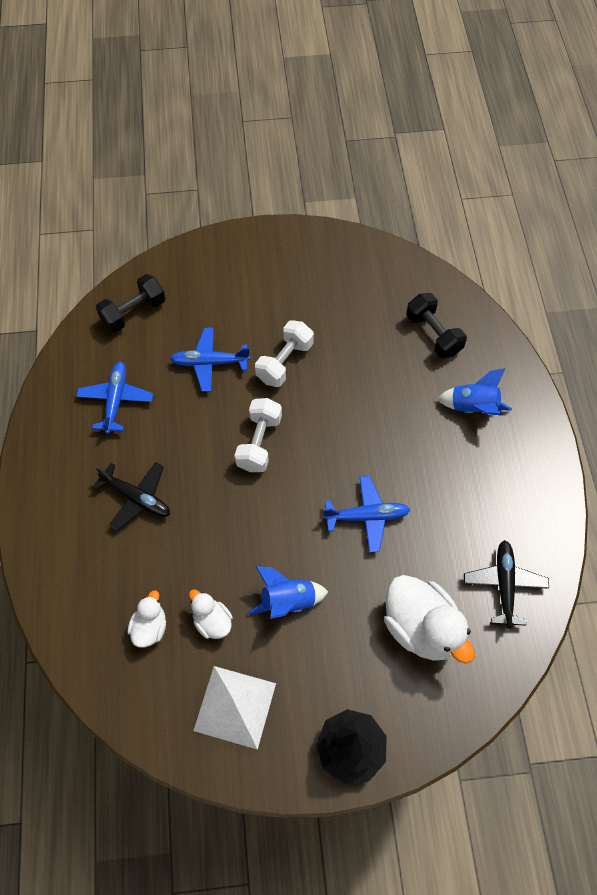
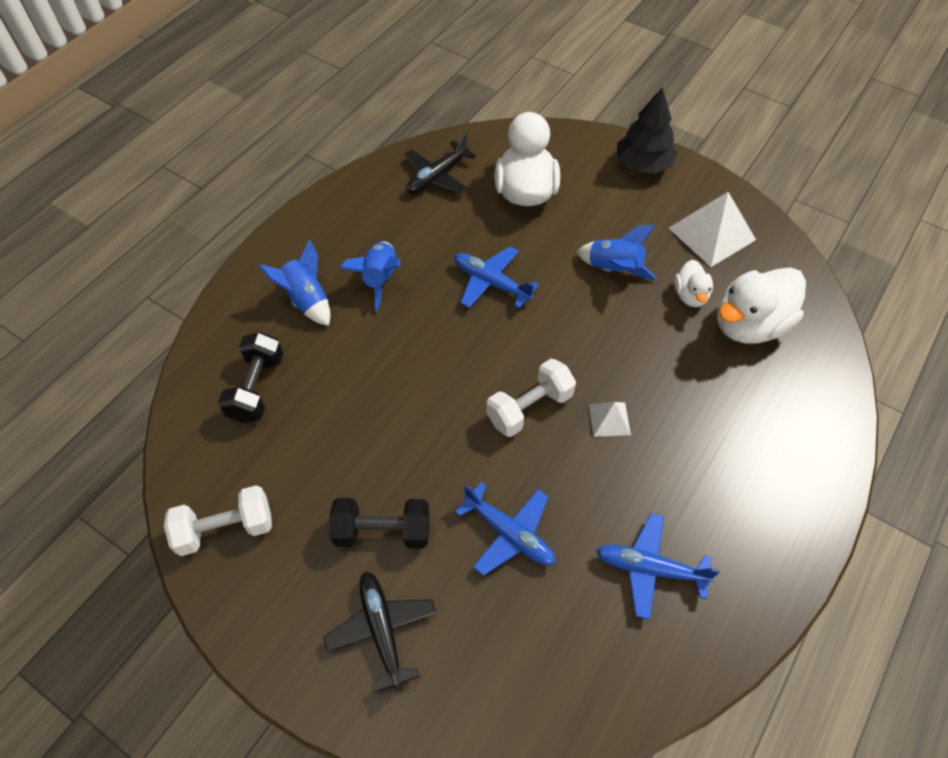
camera: 140 degrees left, 5 degrees down
blue plane [76,362,153,434] -> blue plane turned 60 degrees clockwise [596,513,720,620]
black plane [92,462,170,531] -> black plane moved to [323,571,436,693]
black dumbbell [96,274,166,332] -> black dumbbell moved to [329,498,429,548]
white duck [128,590,166,648] -> white duck [717,267,806,344], size x1.90
white dumbbell [255,320,314,387] -> white dumbbell moved to [164,485,272,556]
none -> blue rocket [340,242,400,311]
none -> white pyramid [589,402,631,437]

